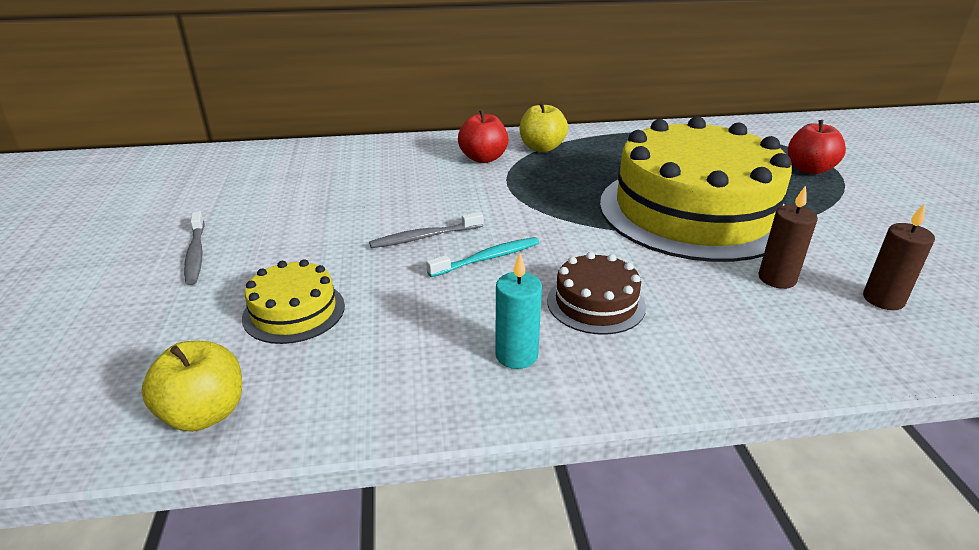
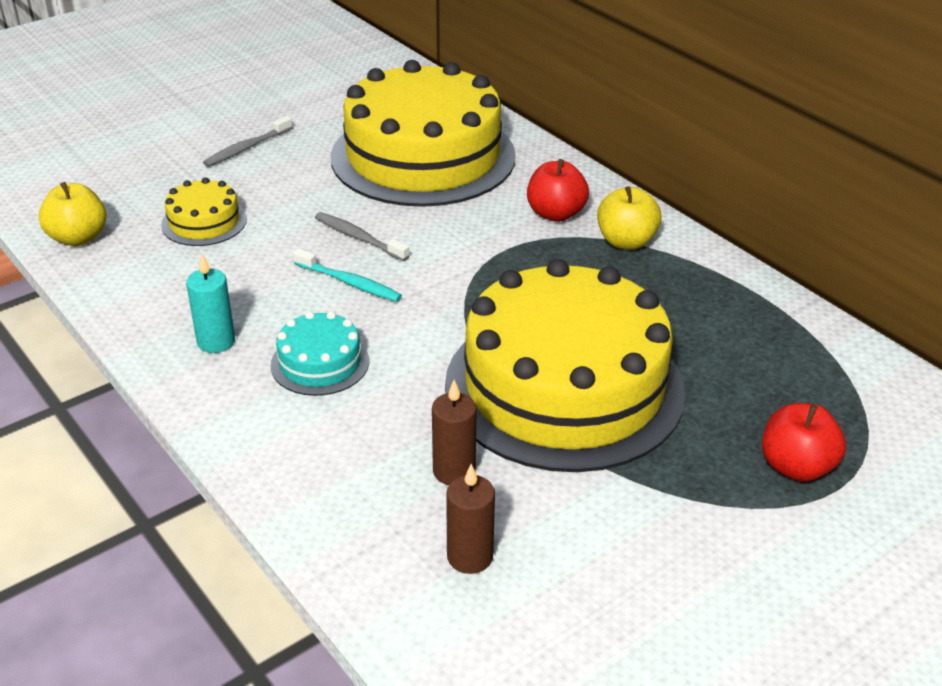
camera: 60 degrees right, 5 degrees up
brown cake [547,252,646,335] -> turquoise cake [271,311,369,396]
none -> yellow cake [331,60,516,207]

